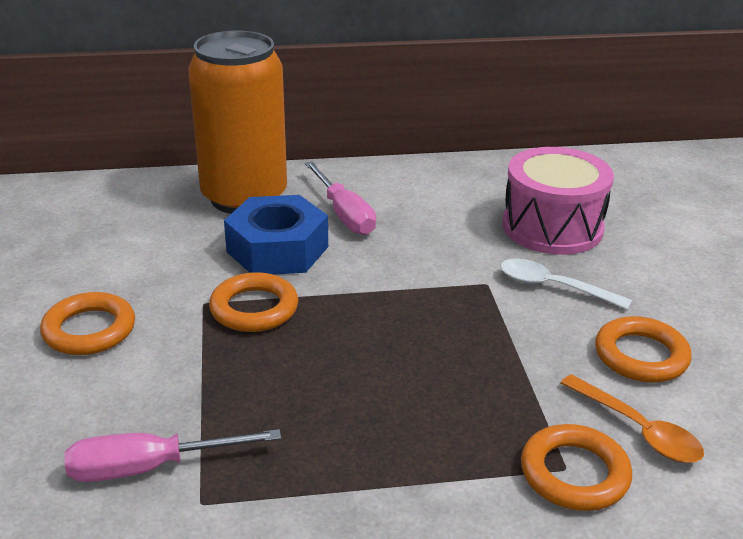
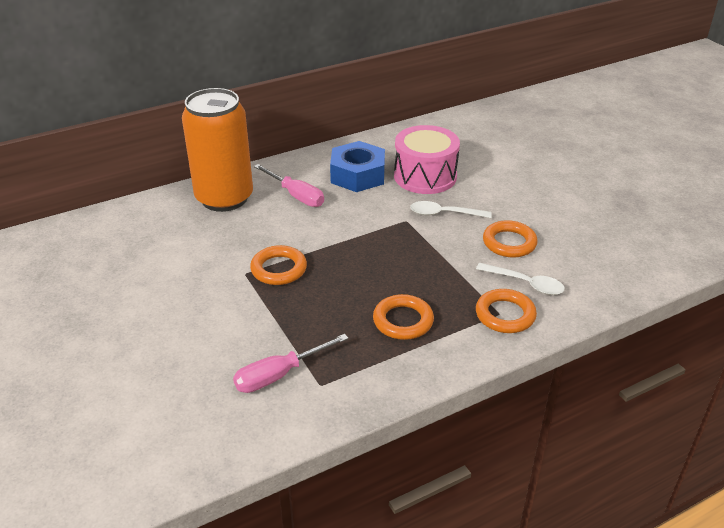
camera: 20 degrees left, 5 degrees up
orange ring [40,292,135,355] -> orange ring moved to [373,294,434,340]
blue nut [224,195,328,275] -> blue nut moved to [330,141,385,192]
orange spoon [561,374,704,463] -> white spoon [476,263,565,295]

